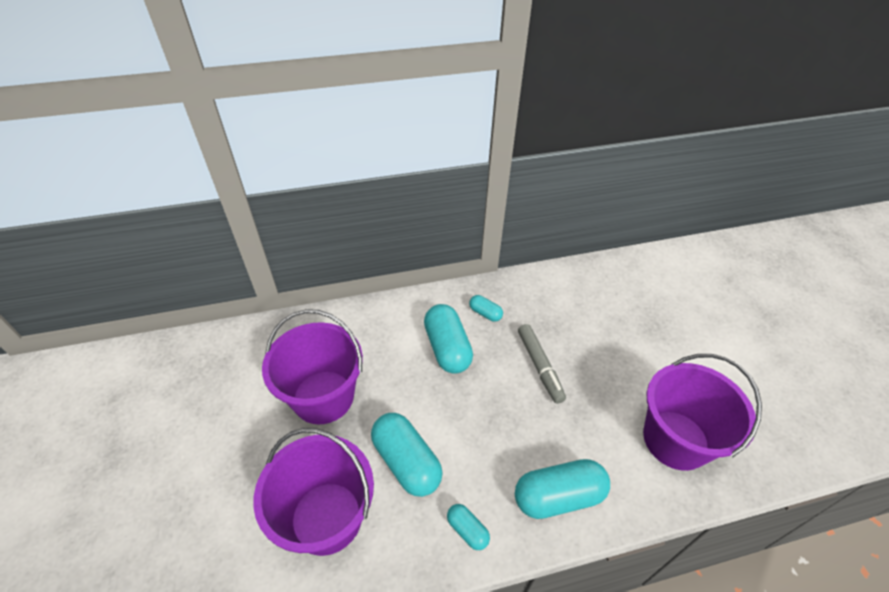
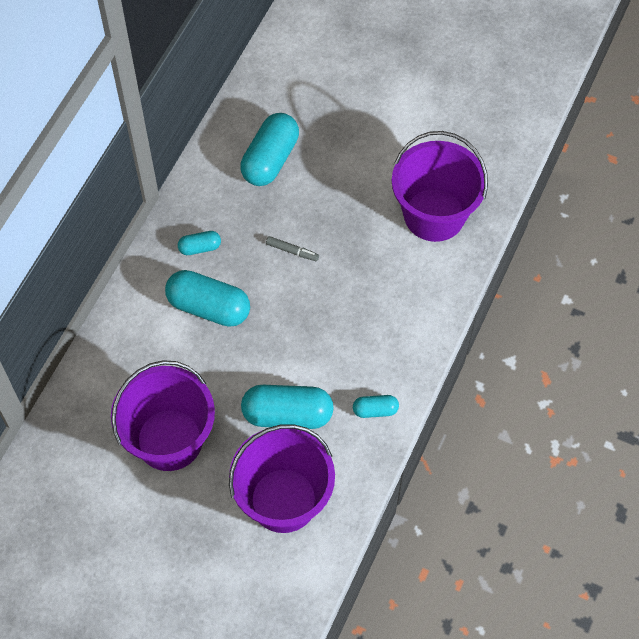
camera: 50 degrees left, 15 degrees up
turquoise capsule [515,459,610,519] -> turquoise capsule moved to [240,113,299,186]
grey marker [518,324,566,404] -> grey marker [266,236,319,261], size x0.56

